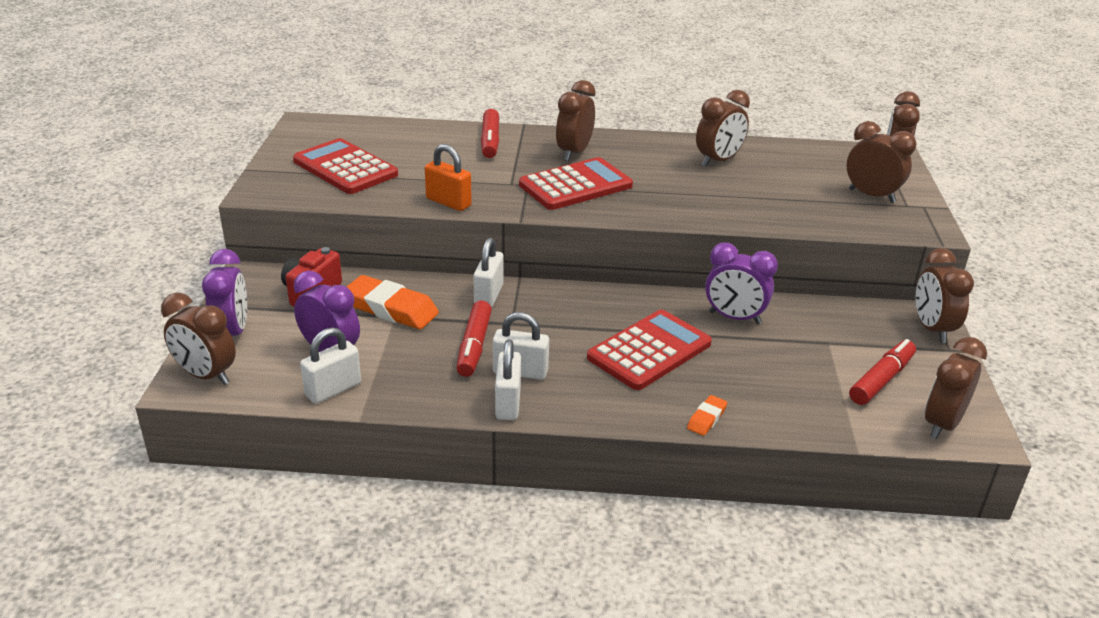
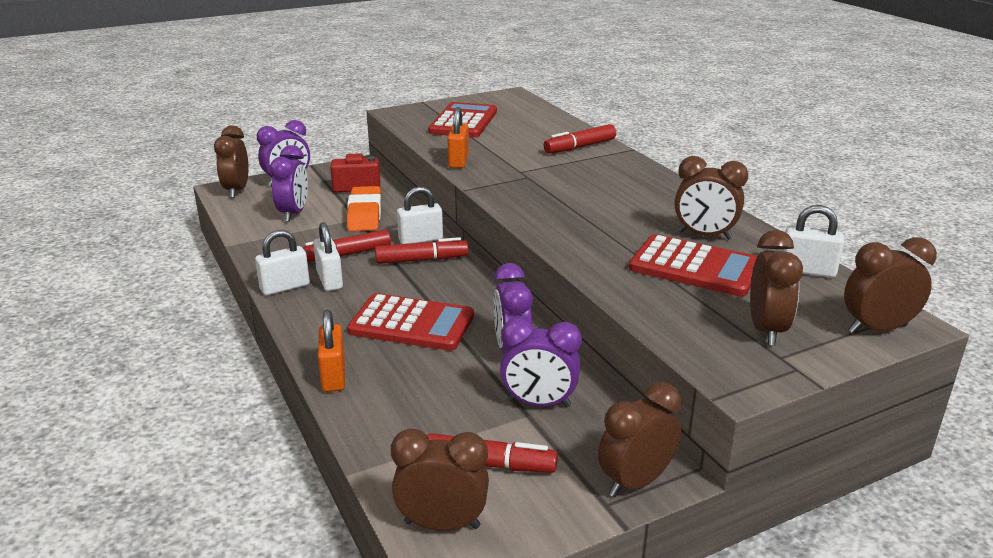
camera: 60 degrees right, 5 degrees down
white padlock [300,327,361,404] -> white padlock moved to [782,205,844,278]
red calculator [519,157,633,210] -> red calculator moved to [629,234,757,297]
brown clock [556,80,596,161] -> none
orange eraser [687,395,727,436] -> orange padlock [318,310,345,392]
none -> red marker [375,237,468,264]
none -> purple clock [500,318,582,407]

